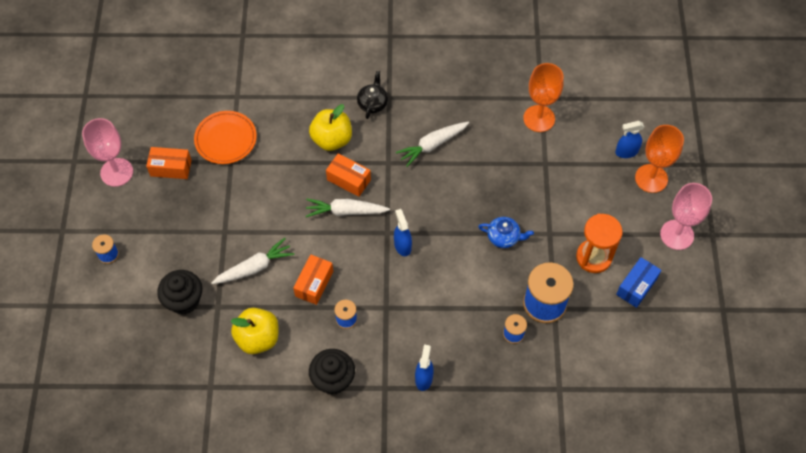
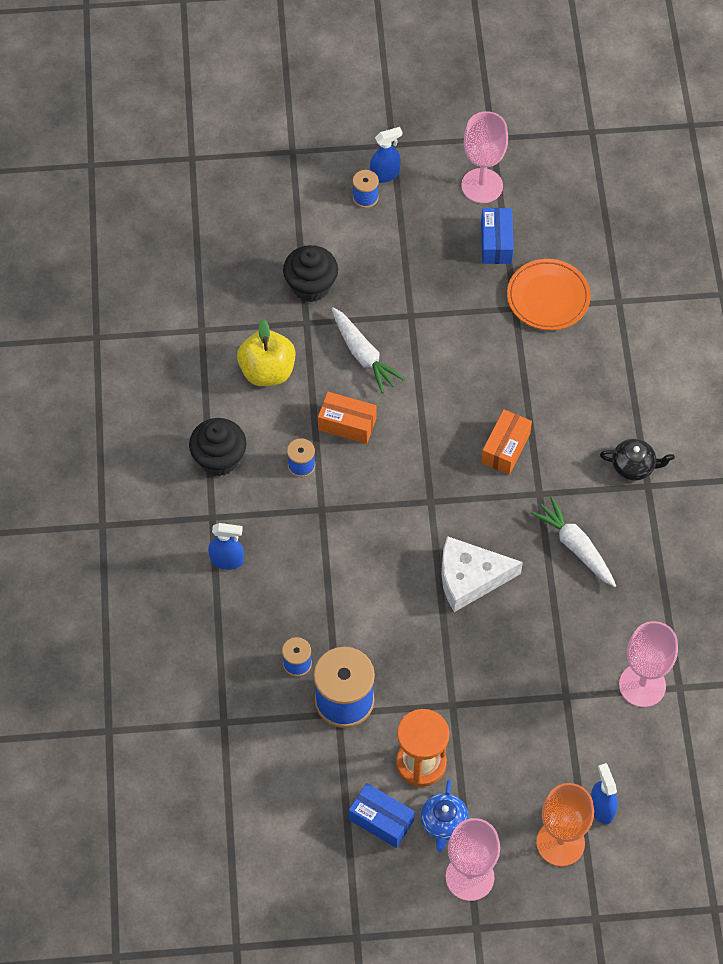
camera: 85 degrees right, 0 degrees up
orange box [146,147,192,179] -> blue box [481,208,514,264]
white carrot [306,199,390,217] -> none
yellow apple [309,104,352,151] -> none
blue spray bottle [394,209,412,256] -> blue spray bottle moved to [370,127,402,183]
blue teapot [478,217,534,248] -> blue teapot moved to [421,780,468,852]
orange goblet [523,63,563,132] -> pink goblet [619,621,678,707]
none -> white cheese [441,536,523,612]

